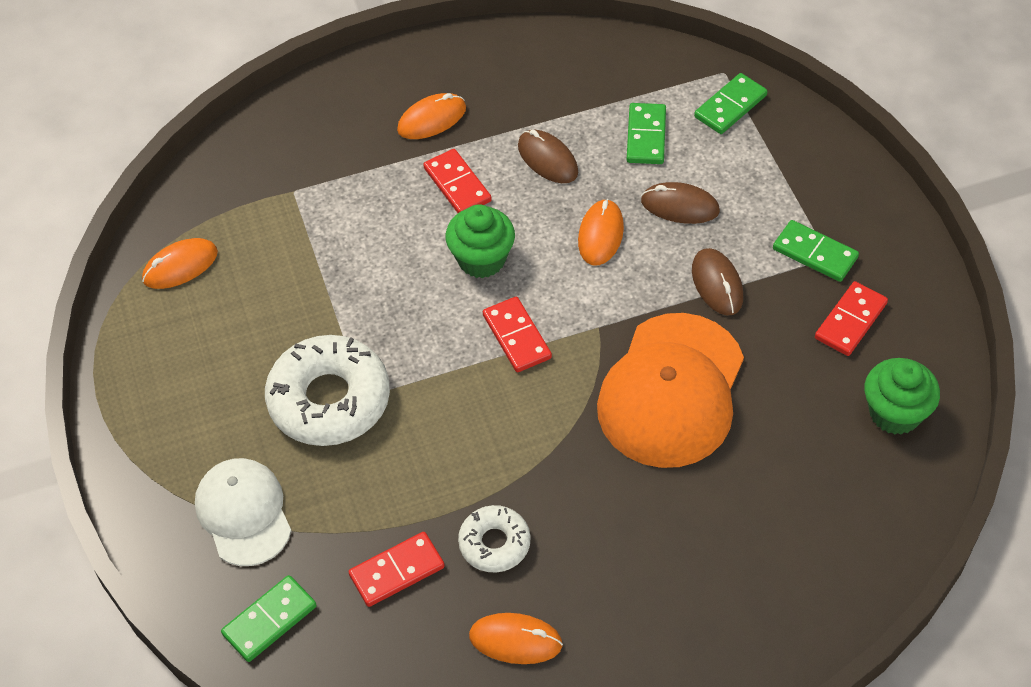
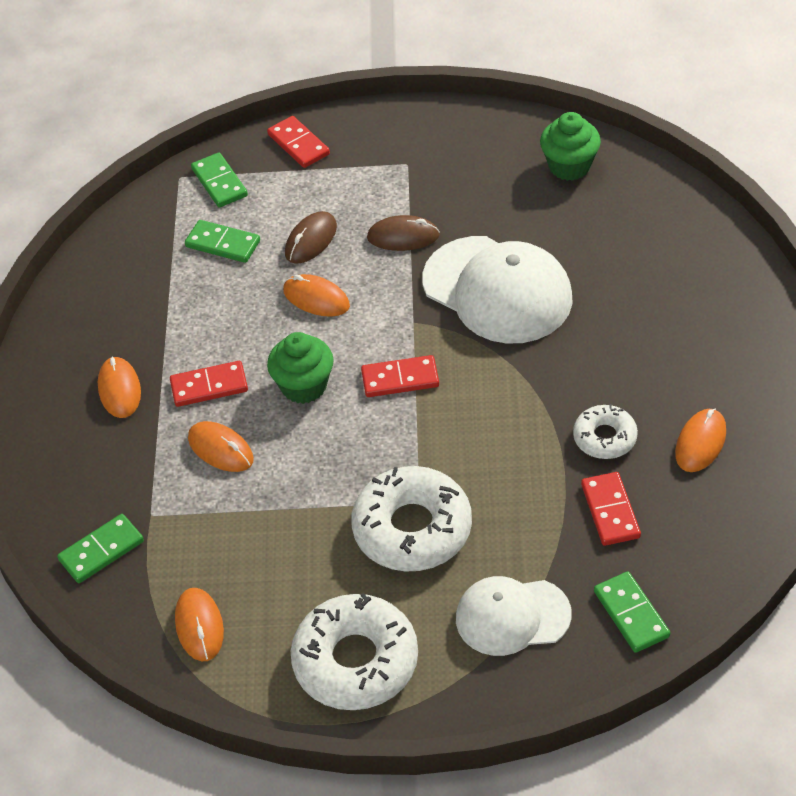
camera: 70 degrees left, 5 degrees down
brown mouse [518,130,578,183] -> none
orange cap [597,313,744,468] -> white cap [422,236,573,344]
green domino [773,220,859,282] -> green domino moved to [57,514,144,583]
red domino [815,281,888,356] -> red domino moved to [267,116,330,168]
none -> orange mouse [188,421,254,472]
none -> white donut [291,593,418,710]

